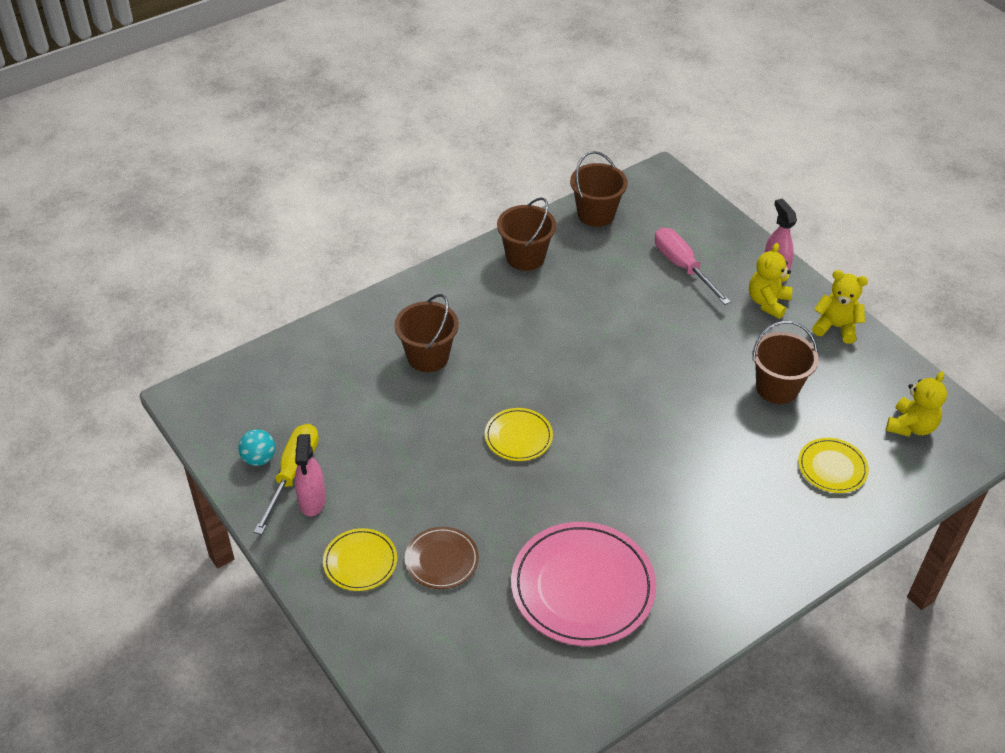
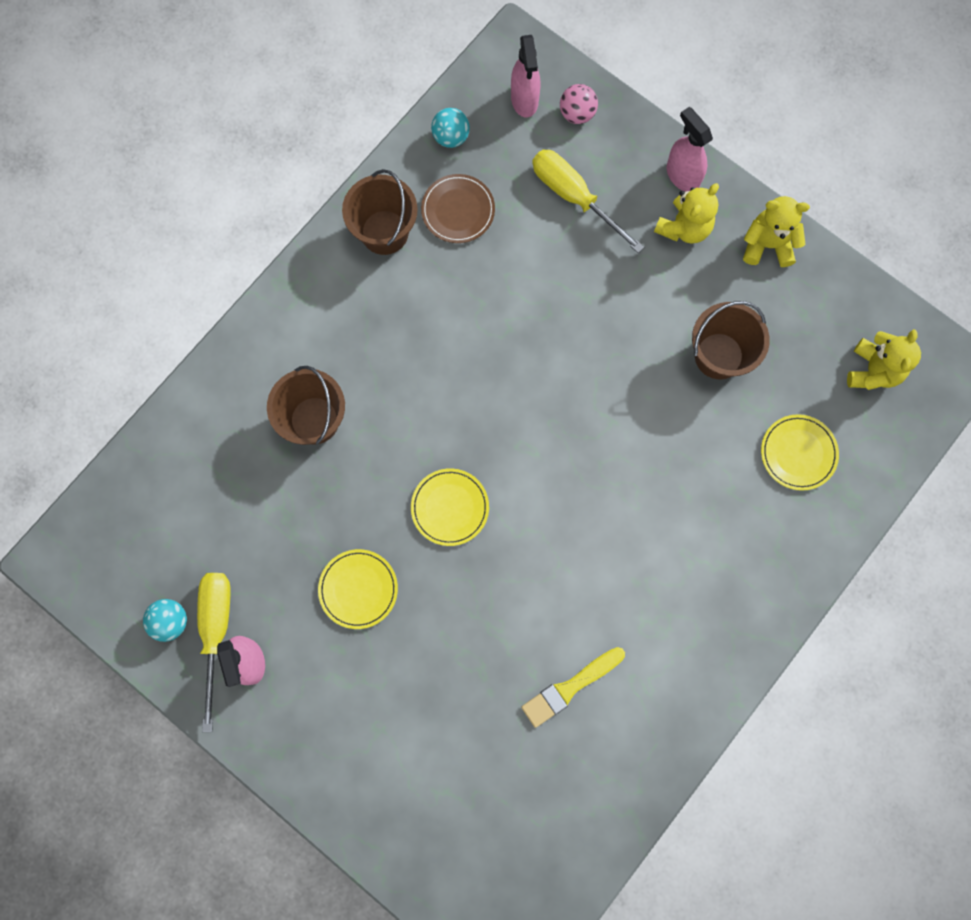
camera: 15 degrees left, 30 degrees up
yellow plate [323,528,397,591] -> yellow plate moved to [318,549,398,629]
brown plate [405,527,479,589] -> brown plate moved to [421,174,495,243]
pink plate [511,522,656,646] -> yellow brush [521,647,625,728]
brown bucket [570,151,628,227] -> turquoise ball [431,108,470,148]
pink screwdriver [655,228,731,305] -> yellow screwdriver [532,149,644,253]
yellow teddy bear [749,243,793,319] -> yellow teddy bear turned 150 degrees counterclockwise [654,183,719,243]
none -> pink spray bottle [511,35,541,118]
none -> pink ball [560,84,598,124]

